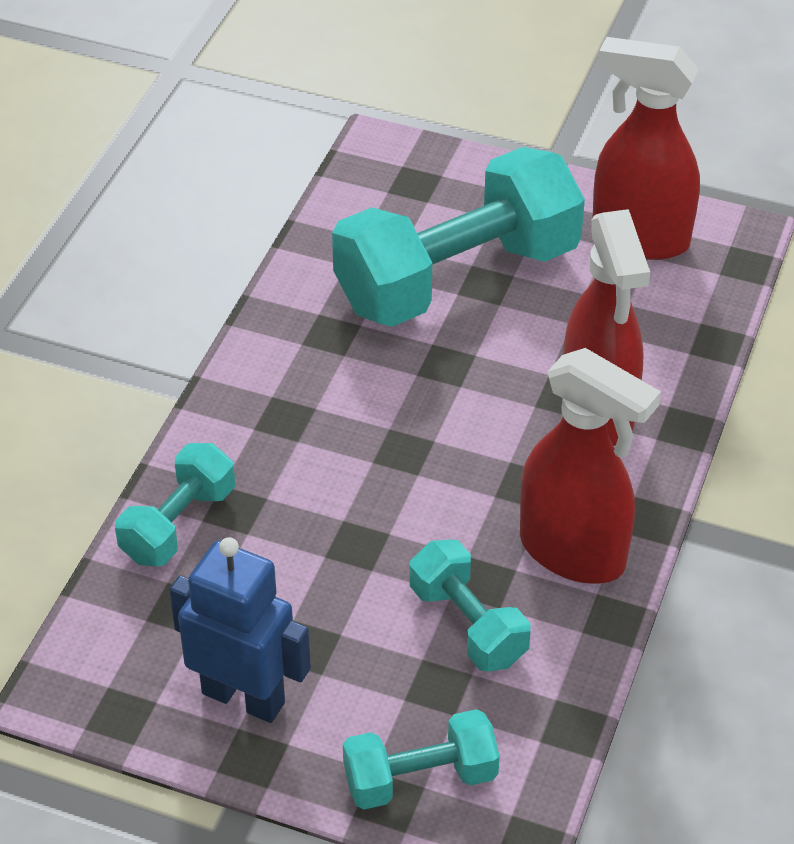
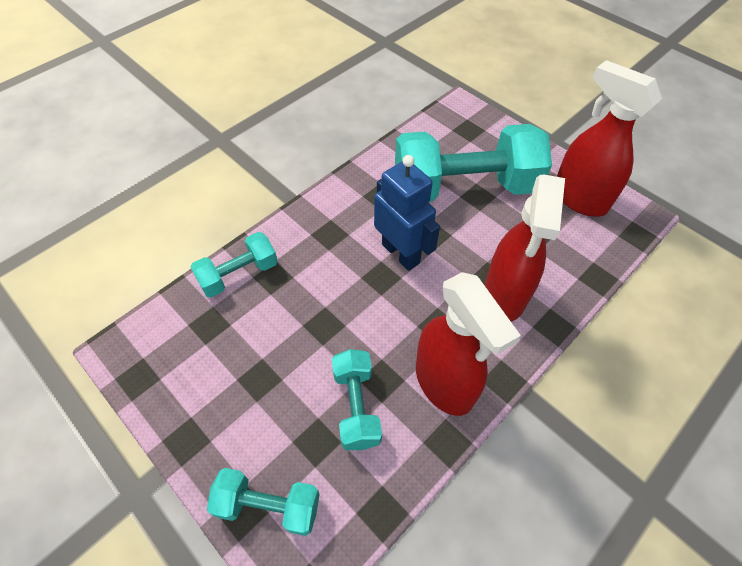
camera: 25 degrees right, 10 degrees up
blue robot [169,537,311,723] -> blue robot moved to [374,155,440,271]

